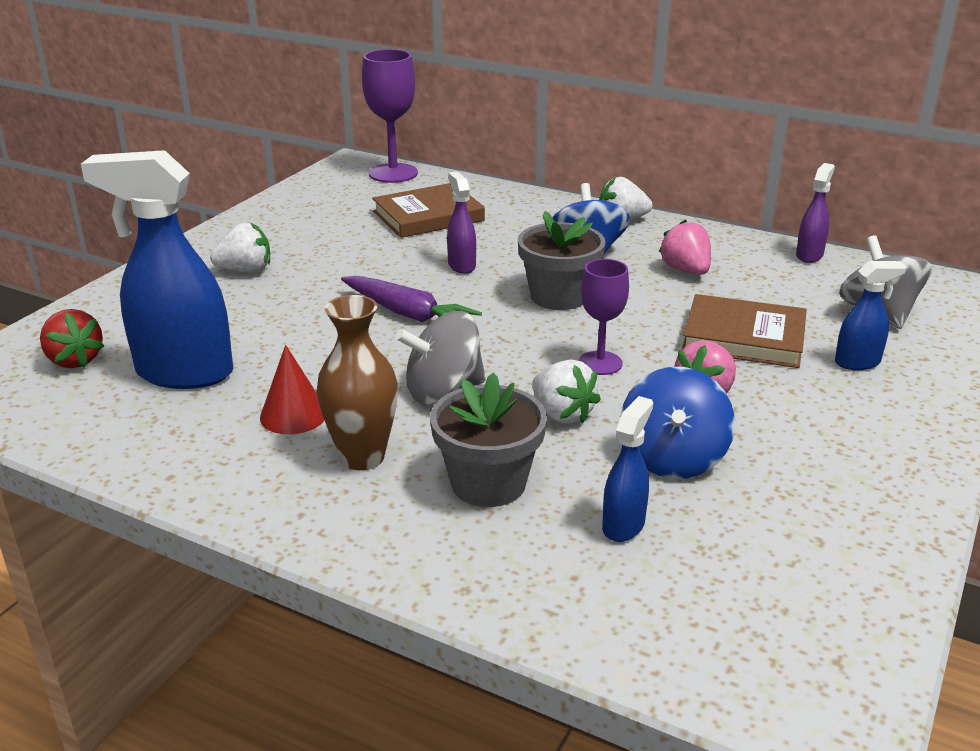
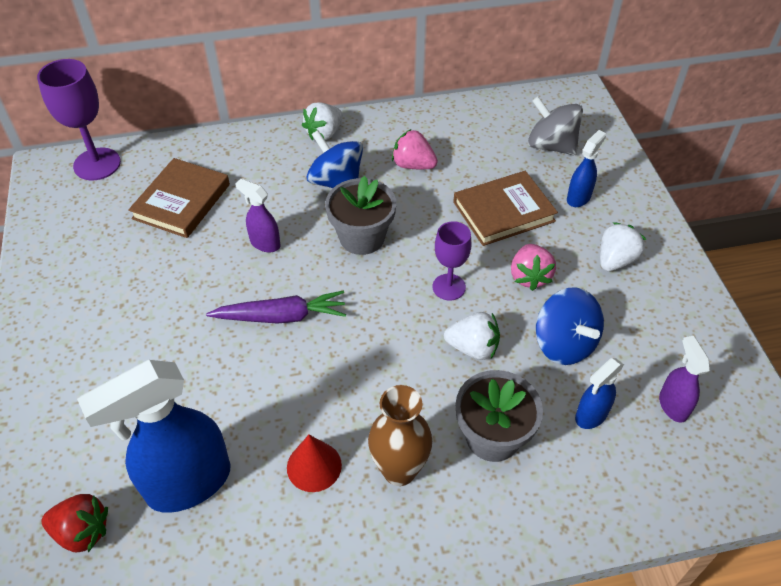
camera: 40 degrees left, 20 degrees up
white strawberry [210,222,270,272] -> white strawberry moved to [600,222,646,271]
grey spinning top [396,311,486,405] -> none
blue spray bottle [602,396,653,542] -> blue spray bottle turned 120 degrees counterclockwise [575,358,624,429]
purple spray bottle [796,163,835,263] -> purple spray bottle moved to [659,336,710,423]

